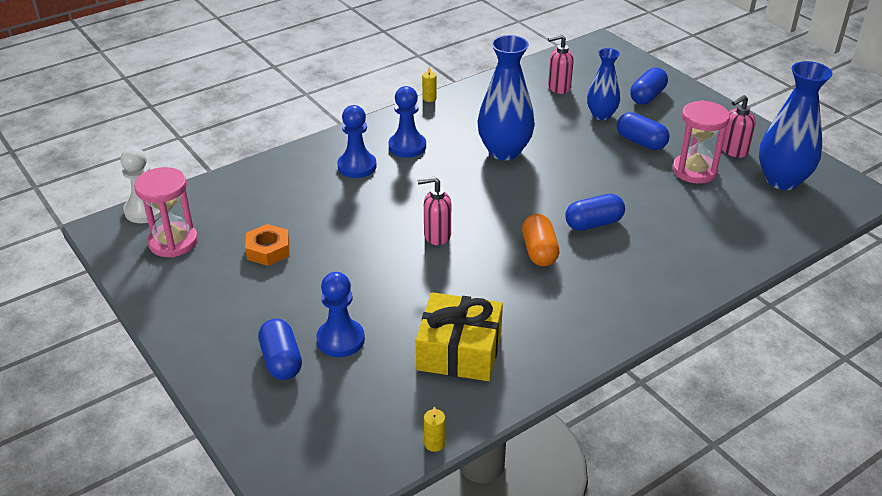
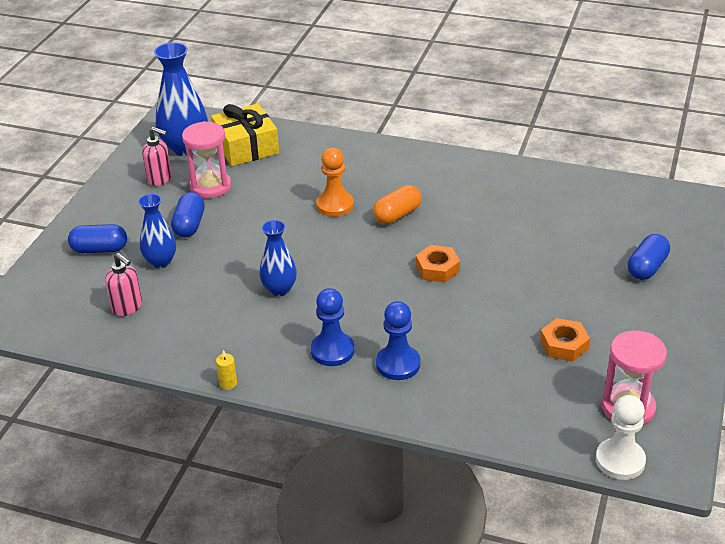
camera: 125 degrees left, 0 degrees up
blue pawn [316,272,365,357] -> none
yellow gift [416,292,503,381] -> yellow gift moved to [211,103,279,166]
pink soap dispenser [418,176,451,245] -> orange nut [416,245,460,283]
yellow candle [424,406,445,452] -> none
blue vase [478,35,535,160] -> blue vase [259,220,297,297], size x0.61
blue capsule [565,194,625,231] -> orange pawn [316,147,354,217]

